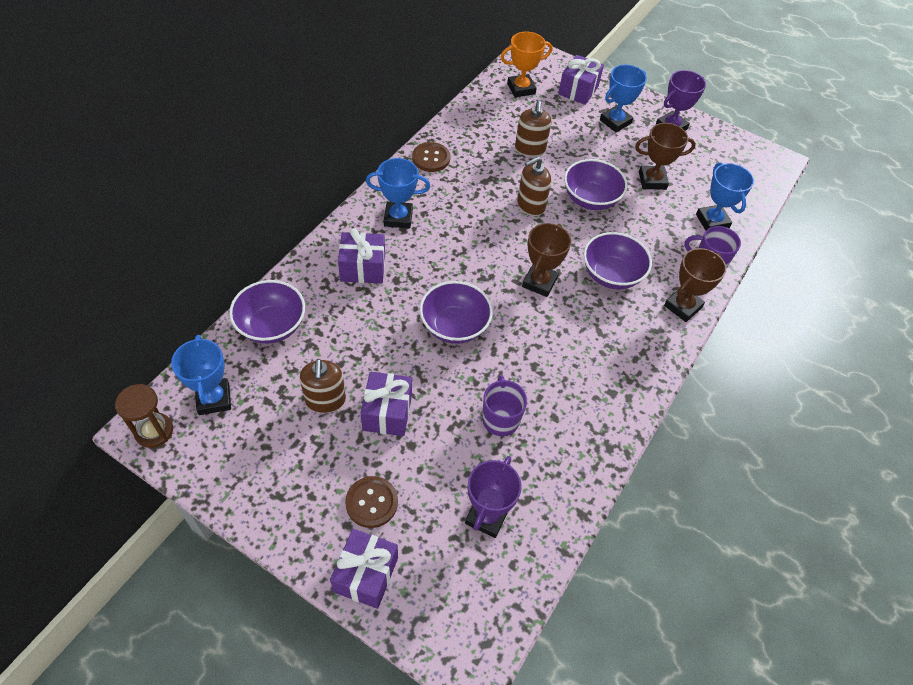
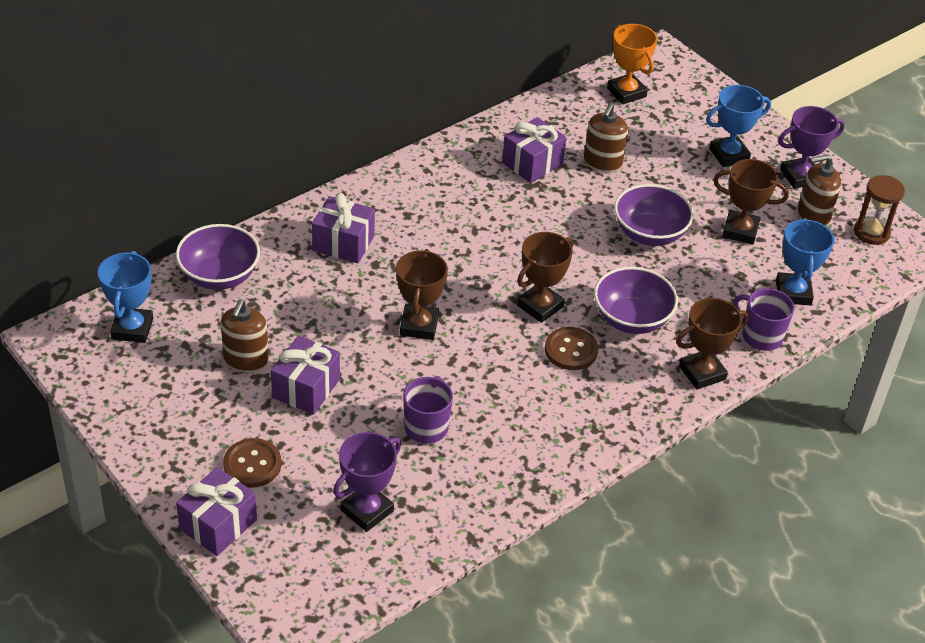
camera: 20 degrees right, 10 degrees down
brown hourglass [115,384,173,448] -> brown hourglass moved to [854,175,905,245]
blue trophy [366,158,430,229] -> none
brown button [412,142,450,172] -> brown button moved to [545,327,598,370]
purple bowl [420,281,493,344] -> brown trophy [396,249,448,340]
orange trophy [501,32,552,97] -> orange trophy turned 60 degrees clockwise [607,24,657,104]
brown soap dispenser [517,157,551,216] -> brown soap dispenser moved to [798,154,841,226]
purple gift [558,55,604,105] -> purple gift moved to [502,117,567,183]

